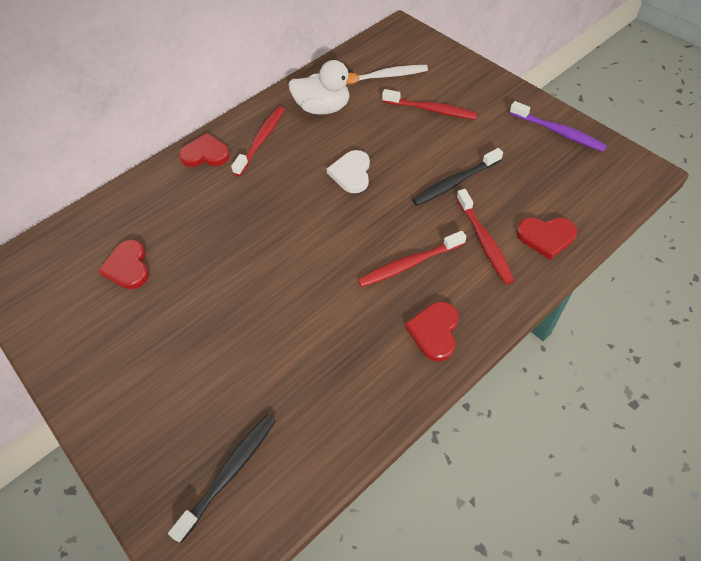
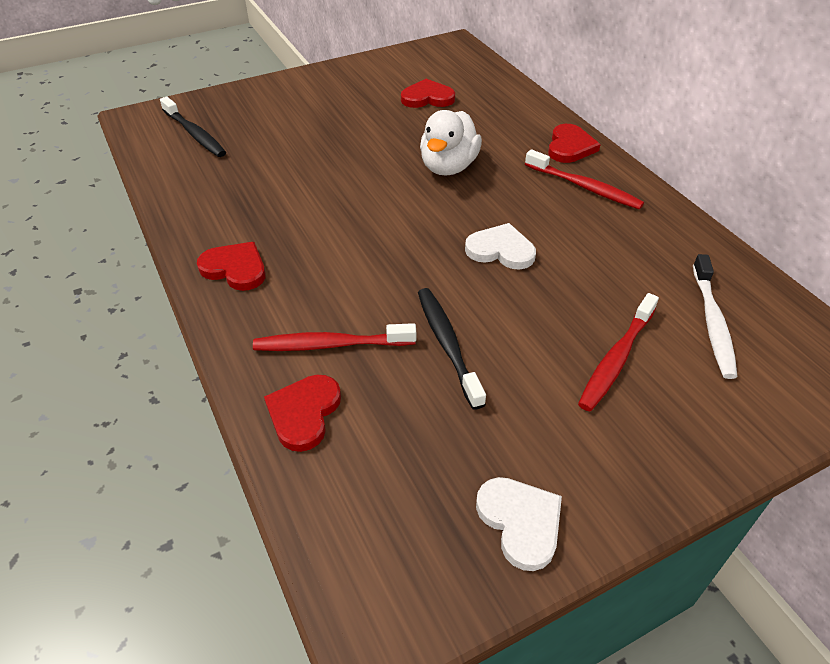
camera: 100 degrees right, 10 degrees down
white duck [288,60,360,115] -> white duck moved to [420,110,482,176]
red toothbrush [358,231,466,287] -> none
purple toothbrush [510,101,607,152] -> white heart [476,477,562,571]

